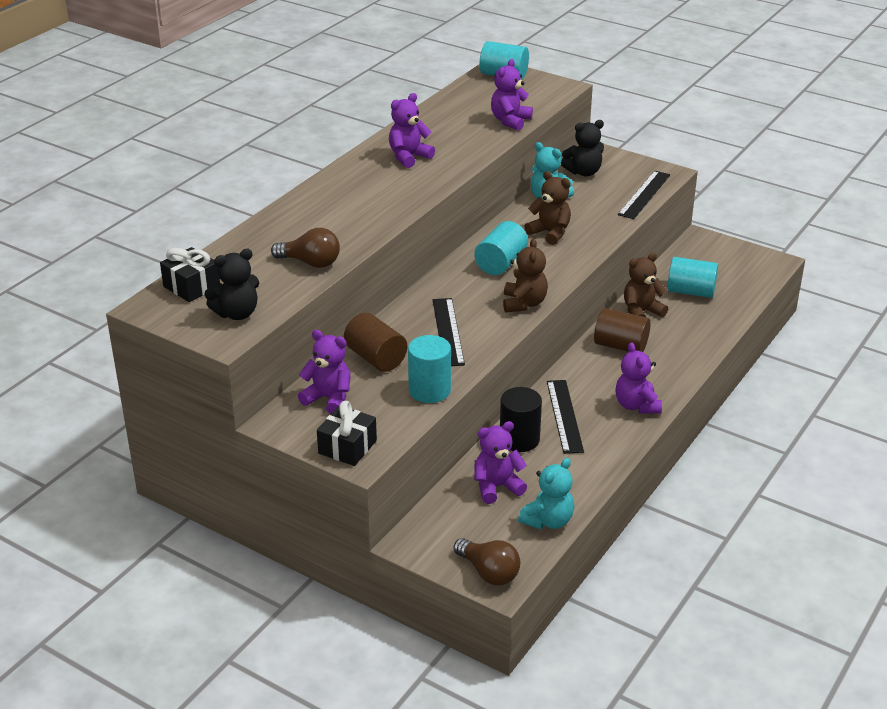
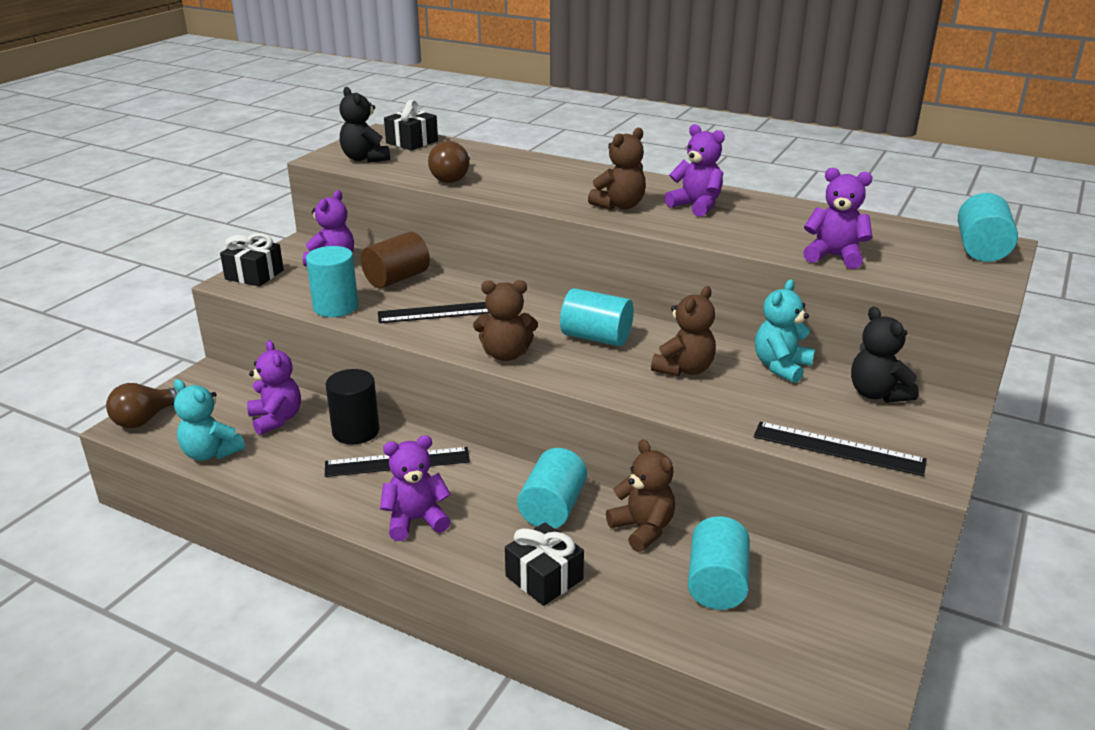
camera: 85 degrees right, 5 degrees down
brown cylinder [594,308,651,352] -> turquoise cylinder [517,448,587,529]
none -> black gift [505,523,584,606]
none -> brown teddy bear [588,128,646,210]

